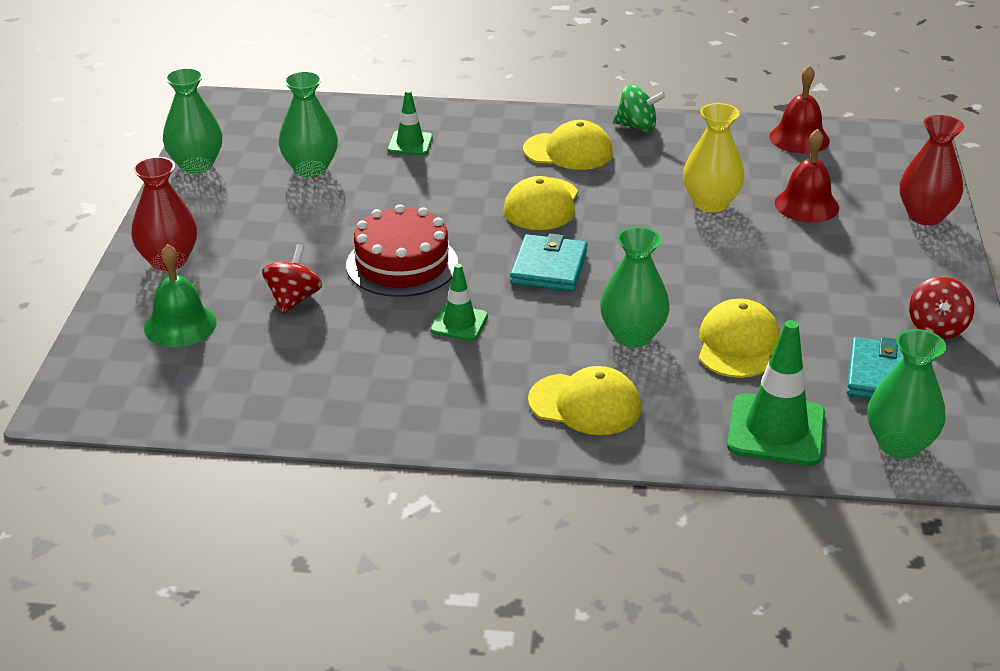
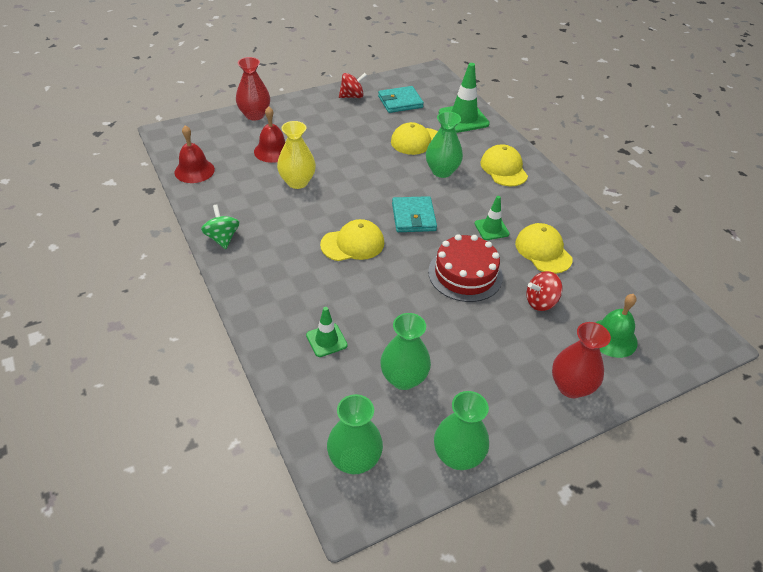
camera: 125 degrees left, 10 degrees up
turquoise wallet [510,233,587,292] -> turquoise wallet turned 75 degrees counterclockwise [392,196,437,232]
yellow cap [523,120,613,170] -> yellow cap moved to [515,223,573,274]
green vase [868,329,946,459] -> green vase moved to [327,394,383,474]

